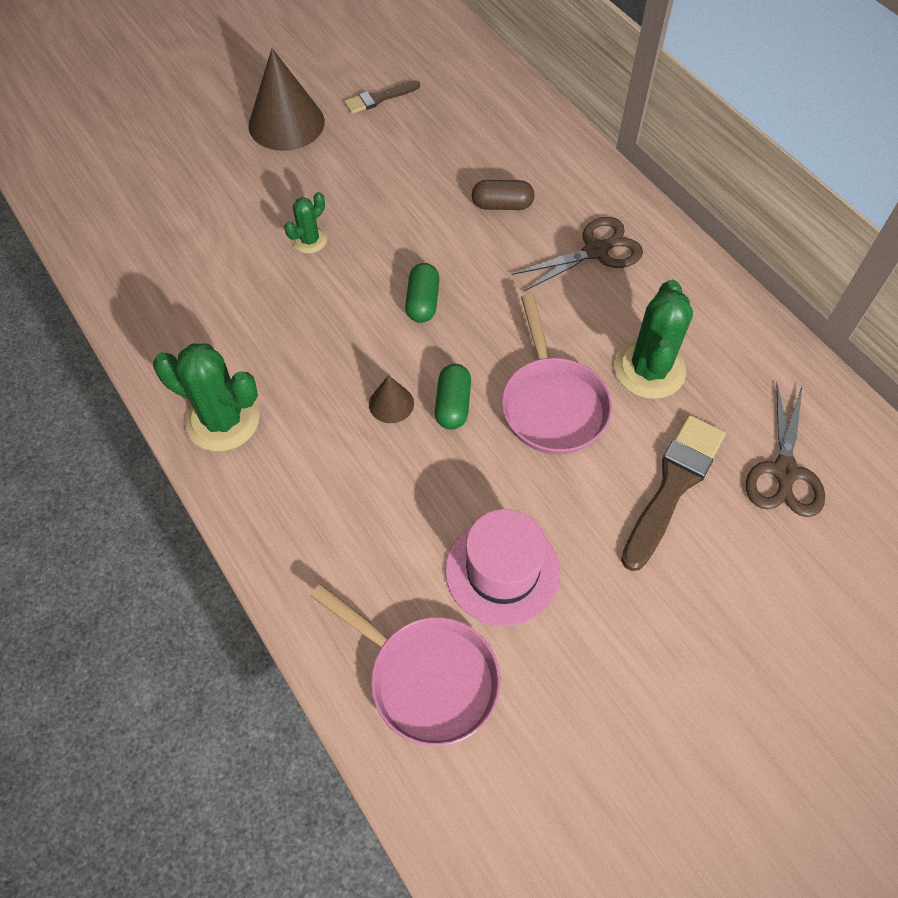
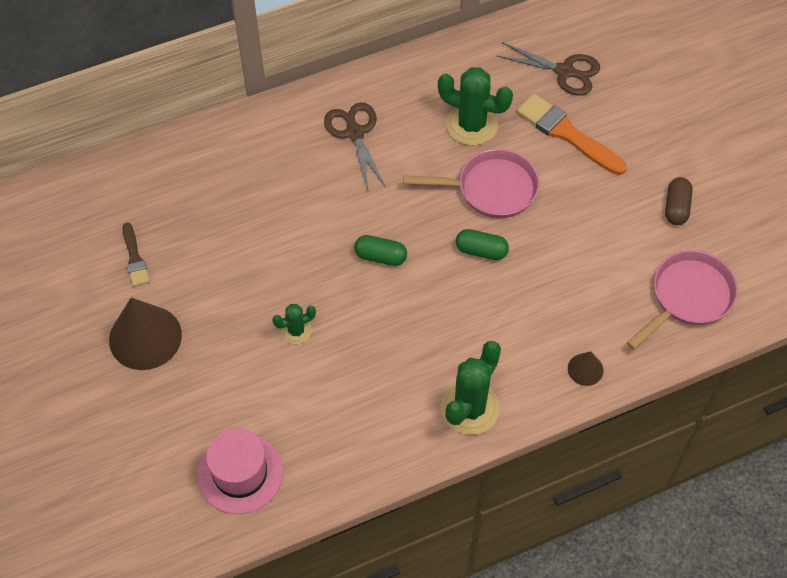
camera: 80 degrees left, 0 degrees up
green cactus [284,192,327,254] -> green cactus turned 75 degrees counterclockwise [272,304,316,344]
brown cone [369,375,414,423] -> brown cone moved to [568,351,603,386]
pink hat [445,509,560,626] -> pink hat moved to [197,428,283,514]
brown capsule [472,180,534,210] -> brown capsule moved to [665,177,693,225]
brown brush [621,415,726,571] -> orange brush [517,94,627,175]

